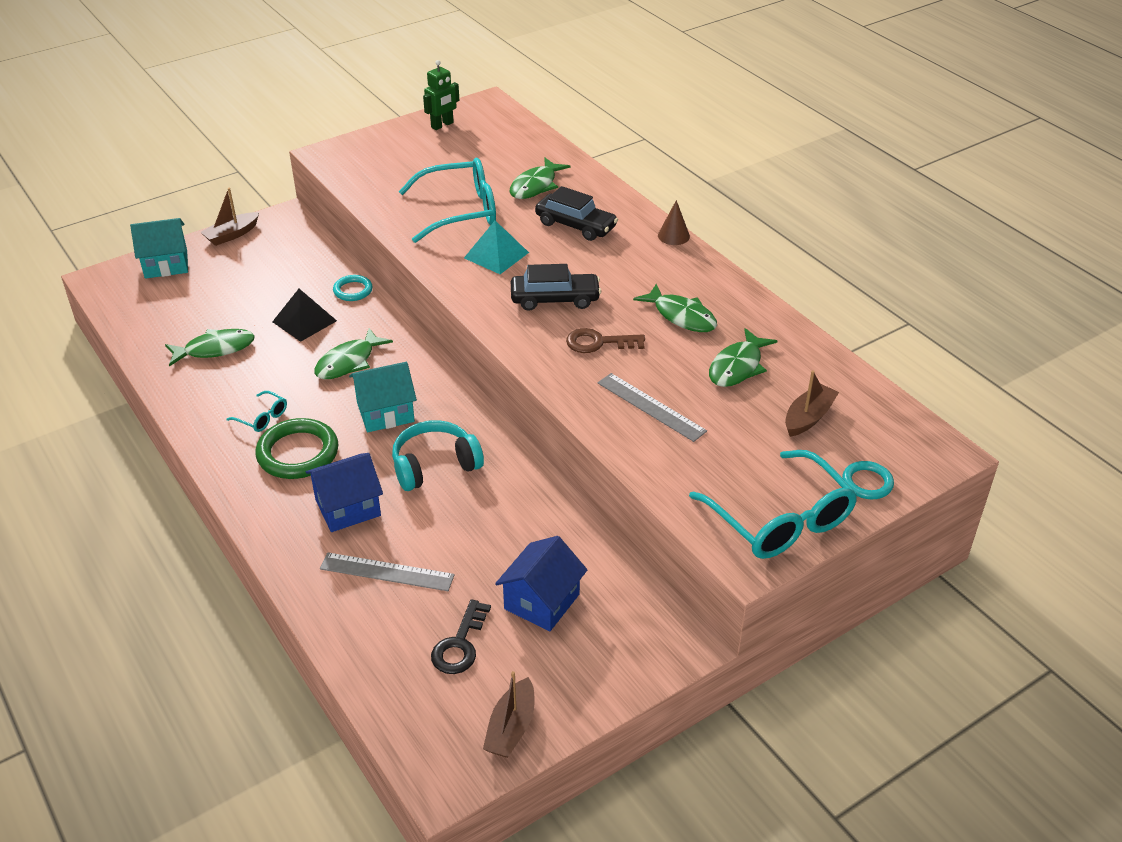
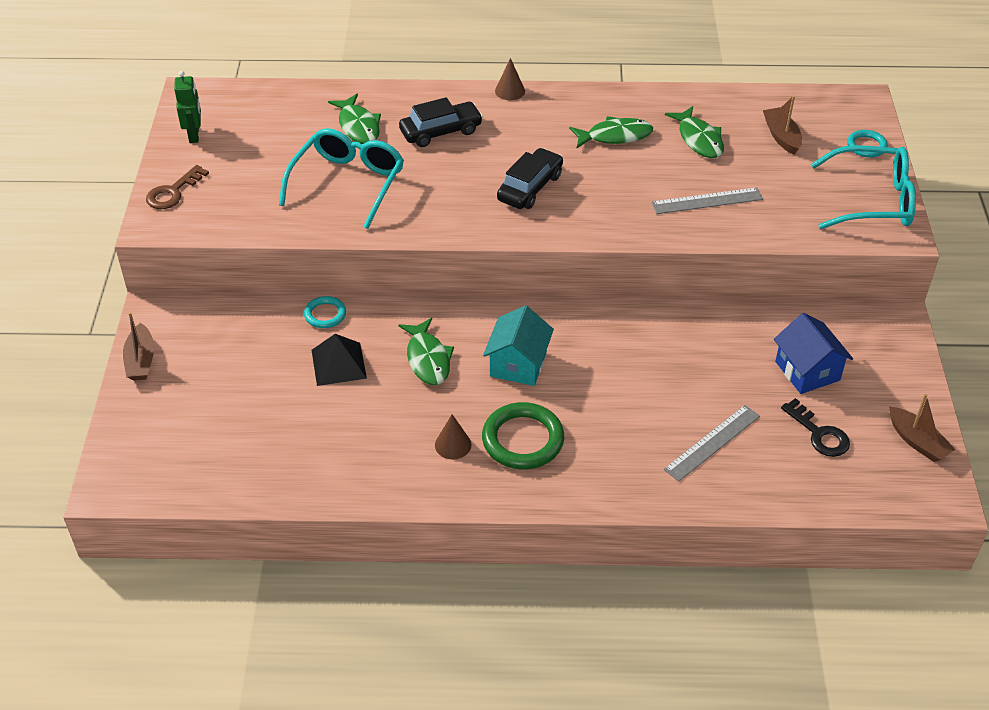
camera: 55 degrees left, 5 degrees up
turquoise house [130,218,188,279] -> none
green fish [165,329,255,367] -> none
turquoise glasses [226,391,287,432] -> brown cone [435,414,471,459]
blue house [306,453,383,532] -> none
turquoise headphones [392,420,484,491] -> none
turquoise pyramid [464,220,529,274] -> none
brown key [566,328,645,353] -> brown key moved to [146,165,209,209]

